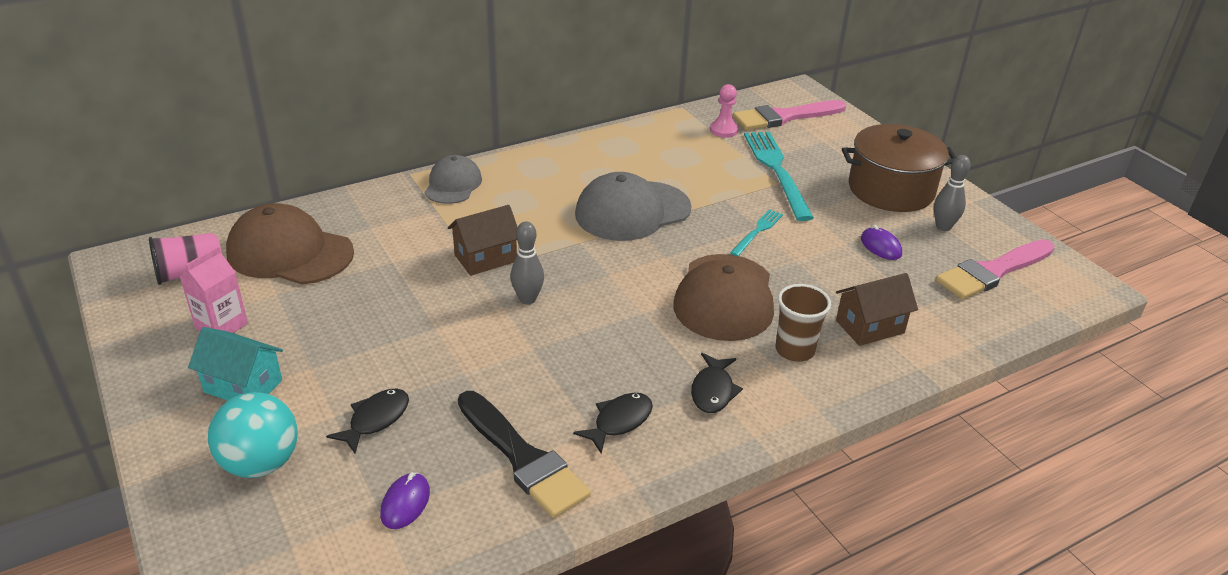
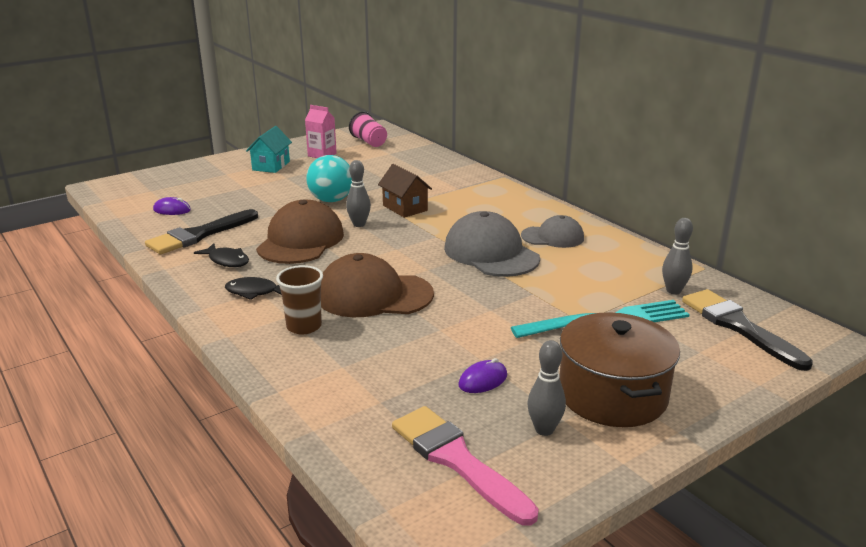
camera: 85 degrees right, 10 degrees down
turquoise ball [208,392,298,478] -> turquoise ball moved to [306,155,352,202]
brown cap [226,203,354,284] -> brown cap moved to [256,200,344,264]
black fish [326,389,409,454] -> none
grey cap [424,155,482,204] -> grey cap moved to [521,215,584,248]
pink pawn [710,84,738,138] -> grey bowling pin [662,218,693,294]
turquoise fork [730,209,783,256] -> none
pink brush [733,100,846,130] -> black brush [682,289,813,371]
brown house [836,273,918,346] -> none

